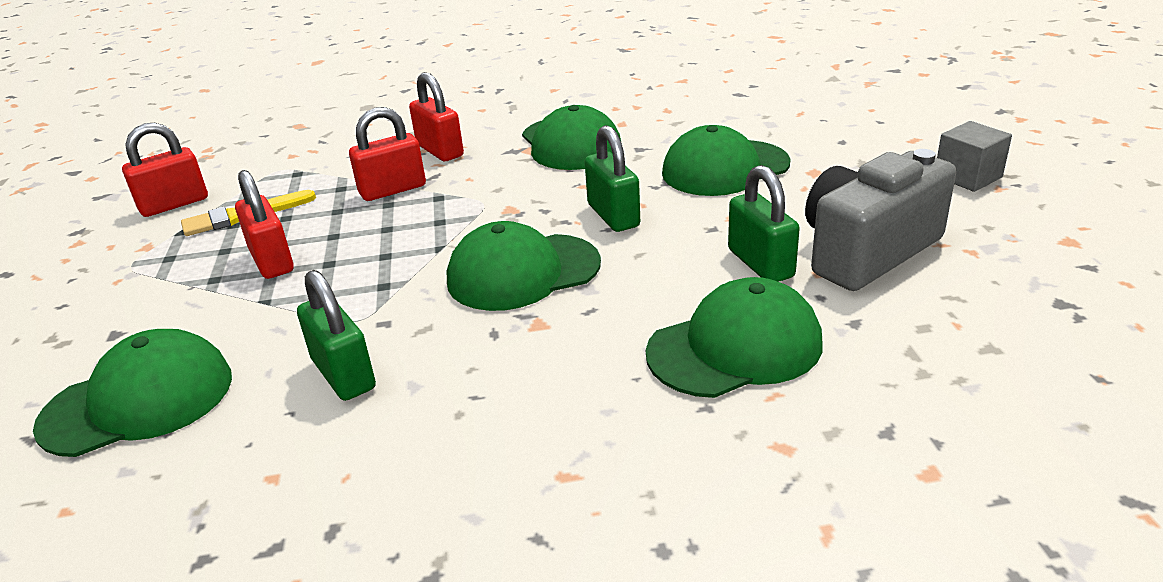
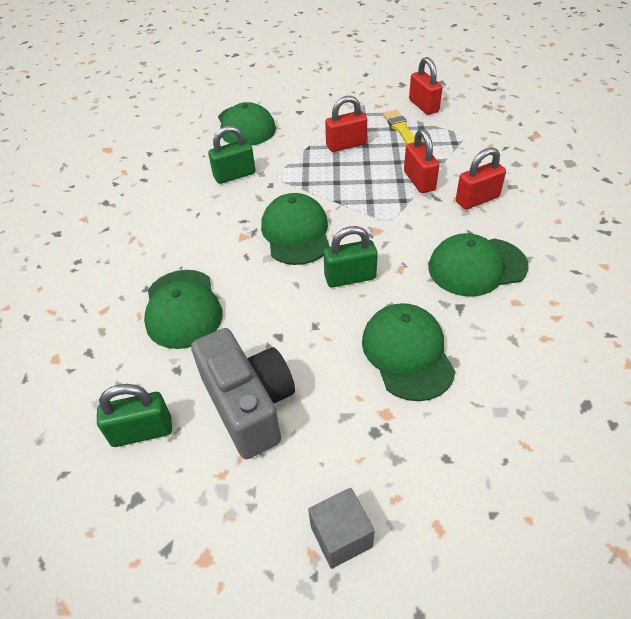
camera: 100 degrees right, 15 degrees up
green padlock [728,165,800,282] -> green padlock moved to [97,384,172,447]

